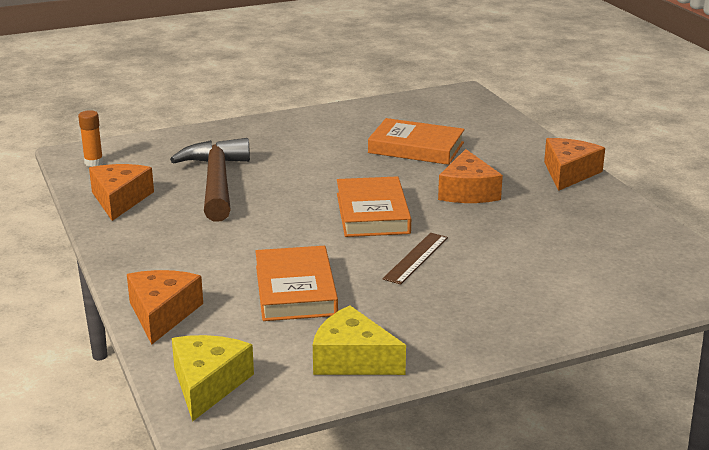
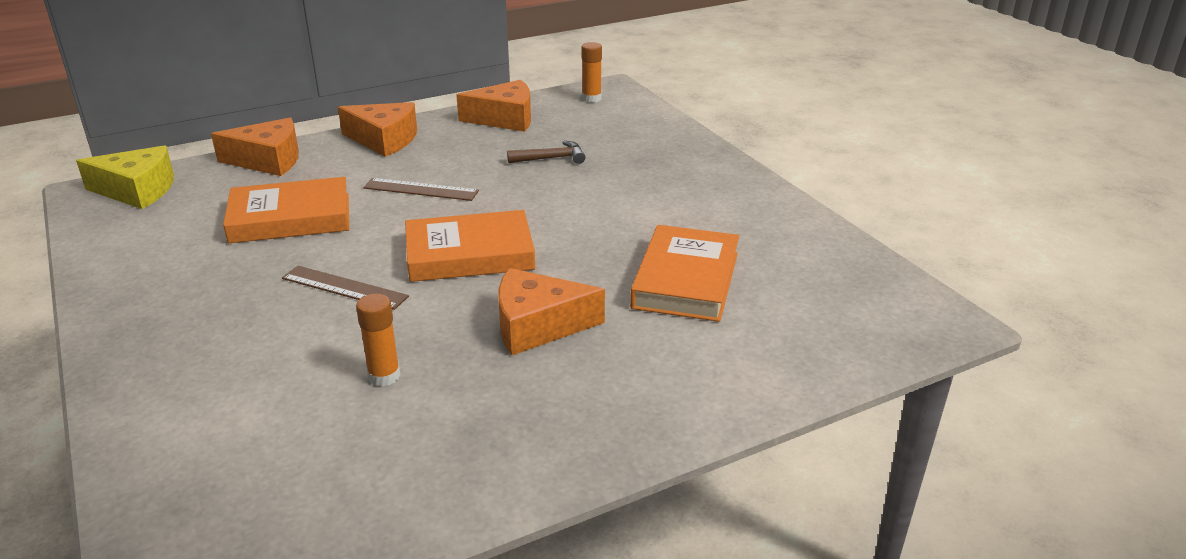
camera: 85 degrees right, 5 degrees up
brown hammer [170,138,250,222] -> brown hammer [507,141,586,164], size x0.45
yellow cheese [313,306,406,375] -> none
orange cheese [544,138,605,191] -> orange cheese moved to [338,102,417,157]
none -> orange glue stick [356,294,400,386]
none -> brown ruler [363,178,479,201]

